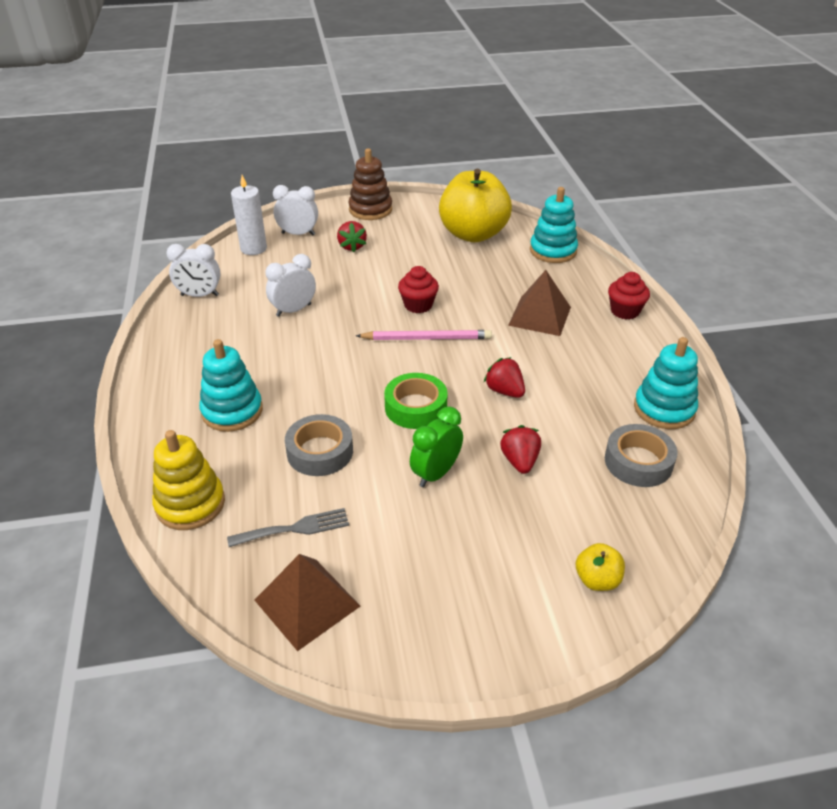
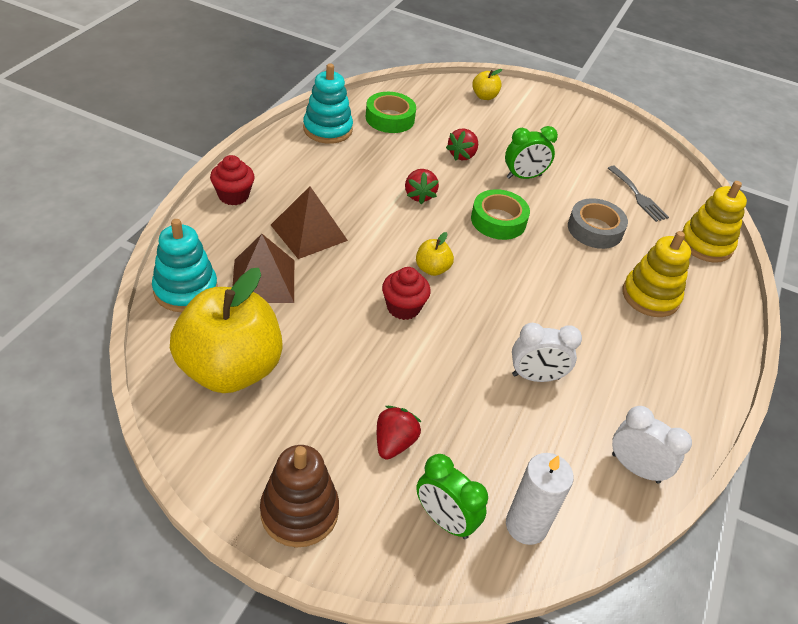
camera: 150 degrees left, 5 degrees up
turquoise stacking toy [199,339,263,432] -> yellow stacking toy [623,231,691,317]
grey fork [227,508,349,547] -> grey fork turned 135 degrees counterclockwise [608,166,669,222]
brown pyramid [255,554,360,651] -> brown pyramid moved to [232,234,294,303]
white clock [273,185,318,235] -> green clock [416,454,488,539]
pink pencil [356,330,492,340] -> yellow apple [416,232,454,276]
grey tape [605,424,677,487] -> green tape [366,92,416,133]

